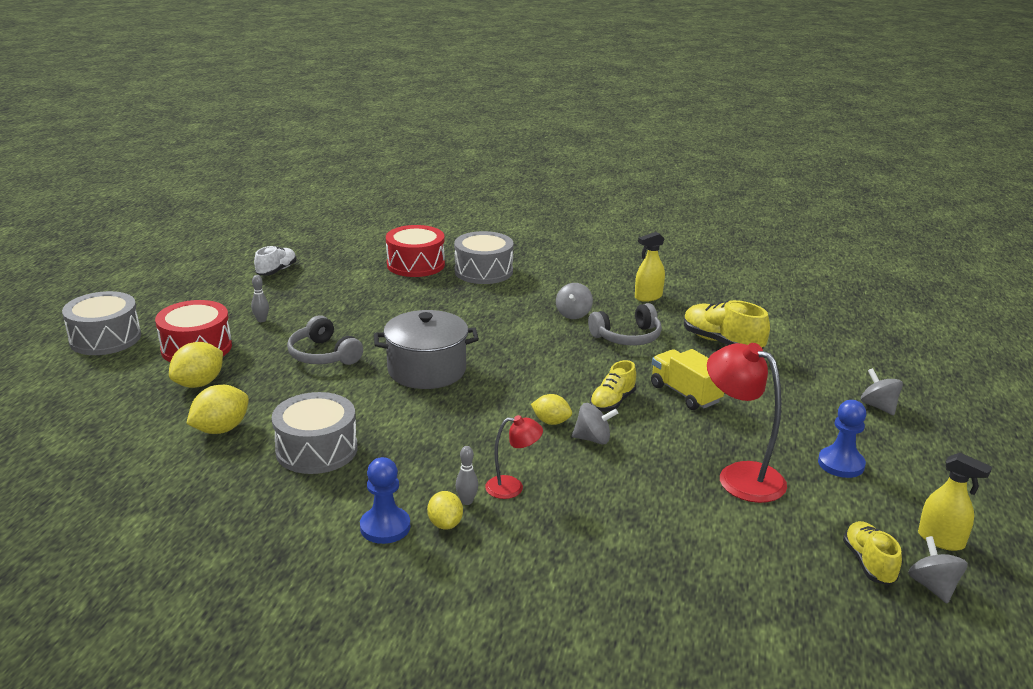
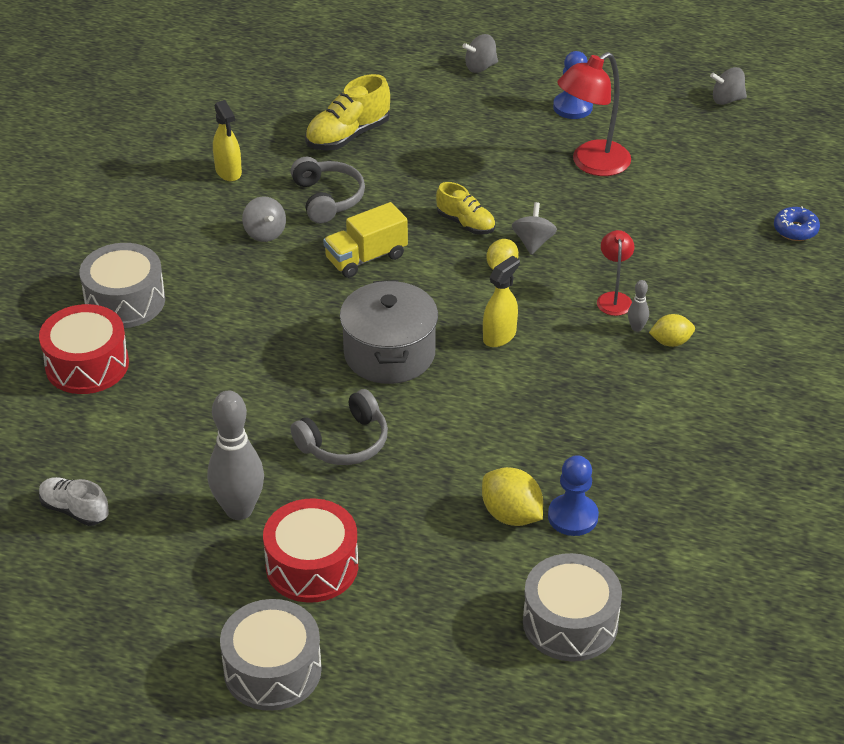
camera: 85 degrees left, 15 degrees up
yellow lemon [169,342,223,388] -> none
grey bowling pin [251,275,269,322] -> grey bowling pin [208,391,264,520], size x2.35
grey drum [272,392,358,474] -> grey drum moved to [523,553,622,662]
blue pawn [360,457,410,544] -> blue pawn moved to [548,455,599,536]
grey spinning top [556,283,593,319] -> grey spinning top turned 45 degrees clockwise [242,196,286,242]
yellow truck [651,349,724,410] -> yellow truck moved to [323,202,408,278]
yellow shoe [843,521,902,585] -> none
yellow spray bottle [918,452,992,551] -> yellow spray bottle moved to [483,256,520,347]
none -> blue donut [774,206,820,241]

